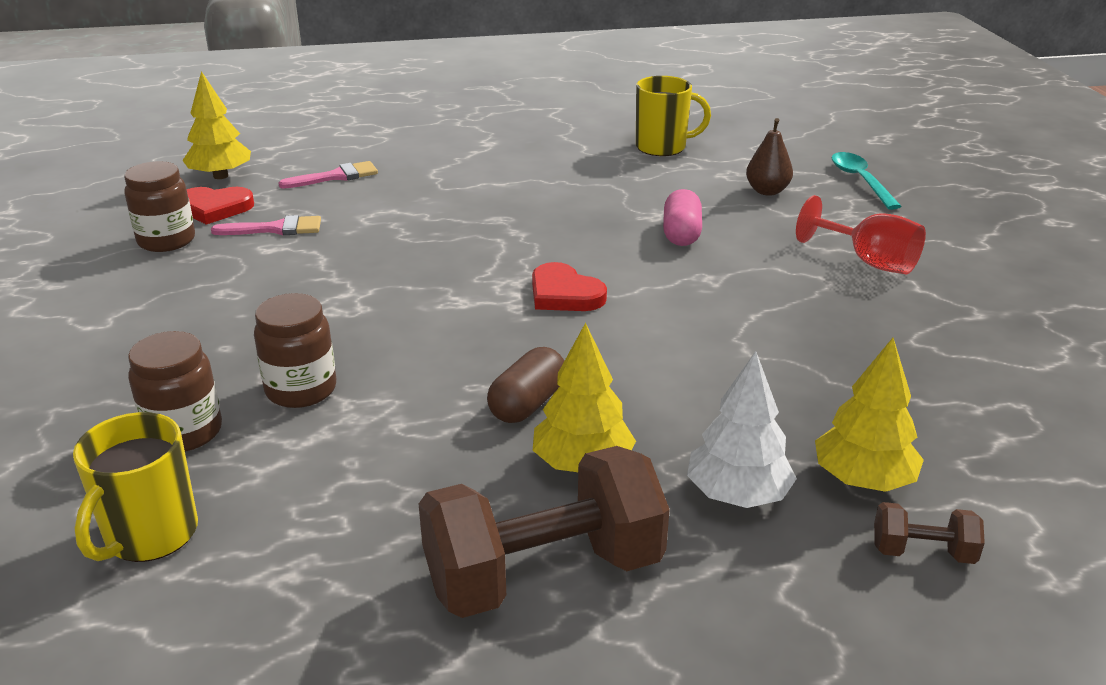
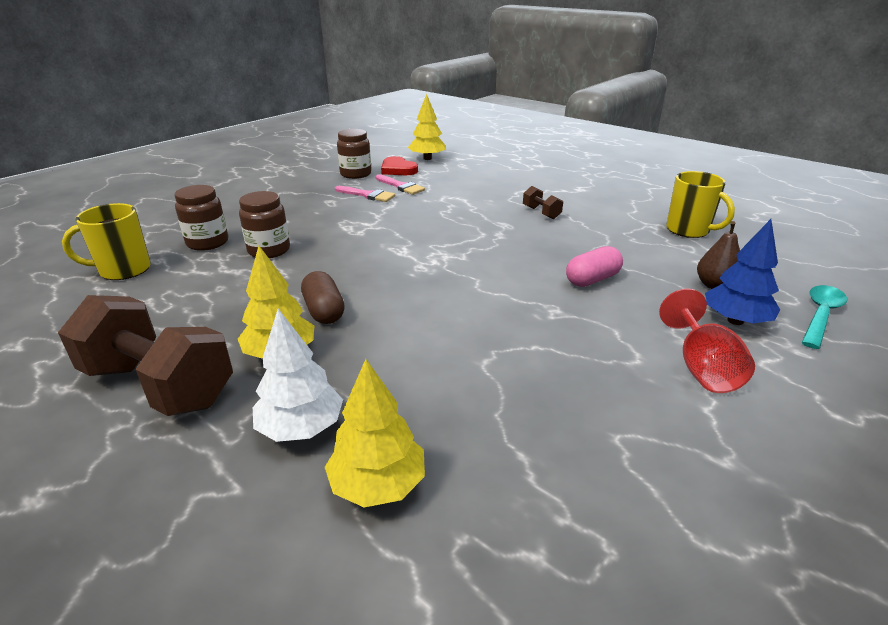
camera: 50 degrees right, 0 degrees up
pink brush [278,161,378,189] -> pink brush moved to [335,186,395,202]
brown capsule [487,347,564,423] -> brown capsule turned 75 degrees clockwise [301,271,345,324]
red heart [532,262,607,311] -> none
brown dumbbell [874,502,985,564] -> brown dumbbell moved to [523,186,563,219]
none -> blue tree [705,219,780,325]

